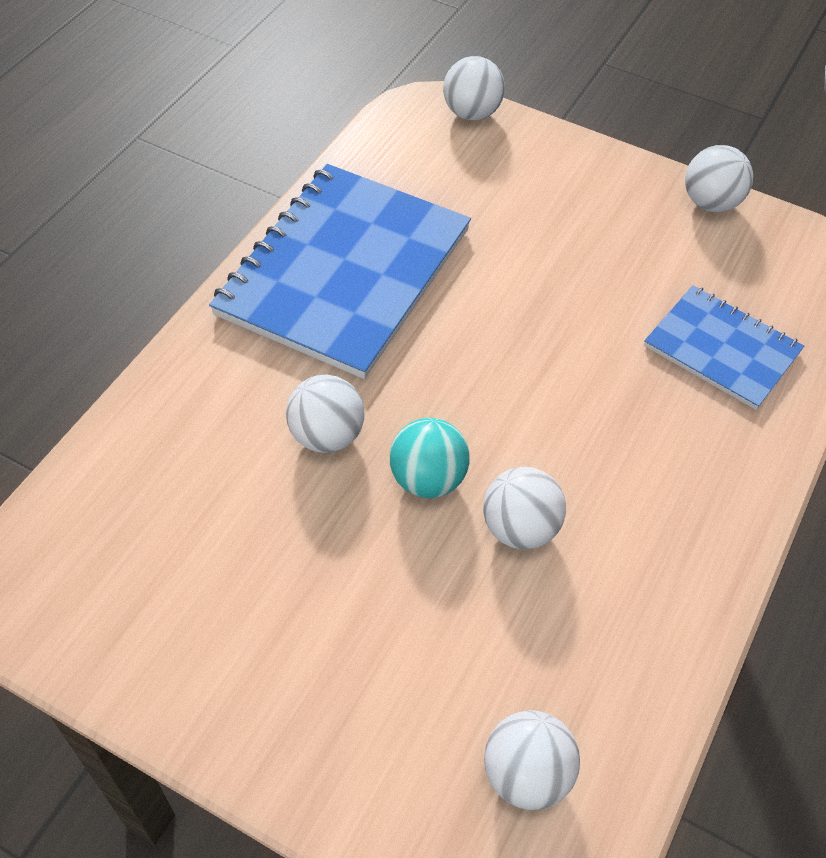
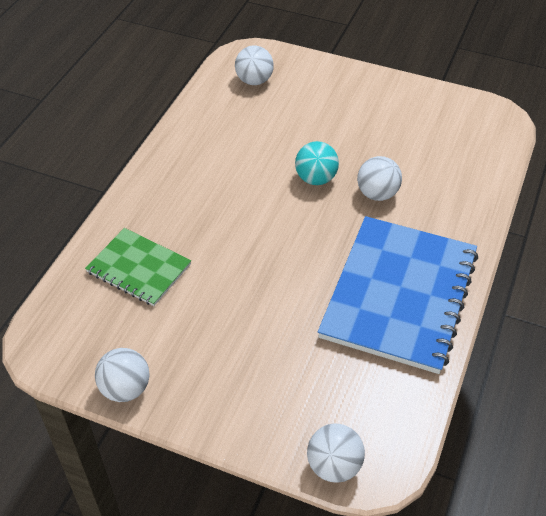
camera: 175 degrees right, 5 degrees down
white ball [483,467,566,550] -> none
blue notebook [644,285,804,410] -> green notebook [85,228,191,306]

